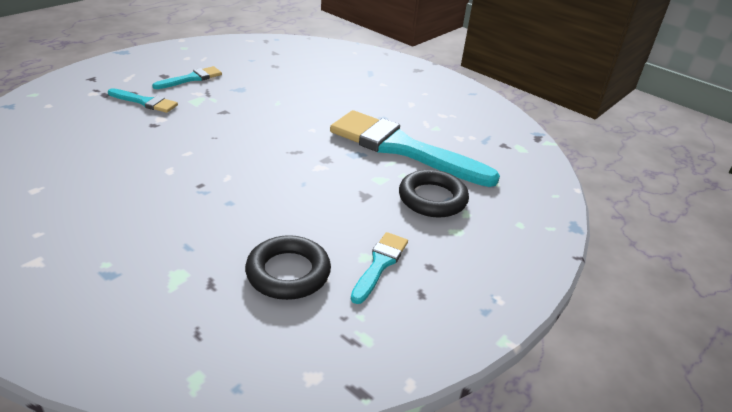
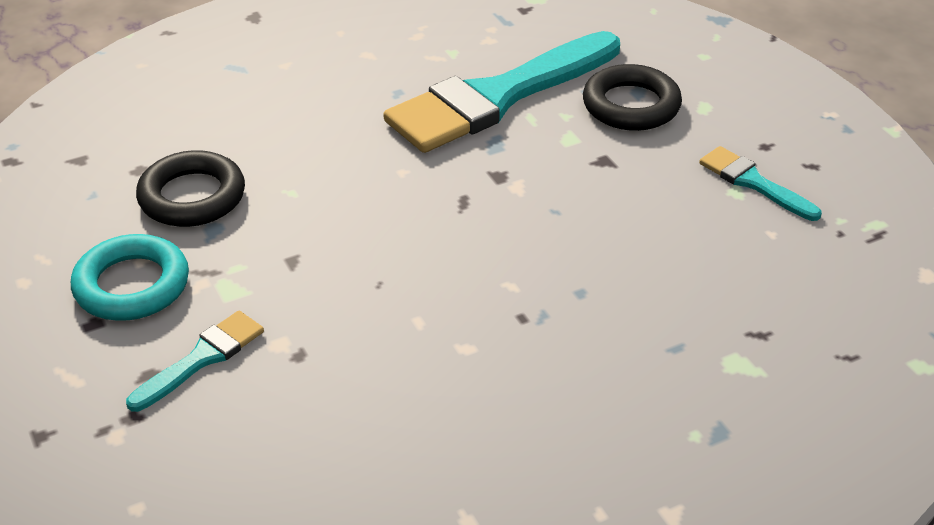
camera: 65 degrees left, 5 degrees up
turquoise brush [152,66,222,89] -> turquoise ring [71,234,189,321]
black ring [245,235,331,300] -> black ring moved to [136,150,245,227]

